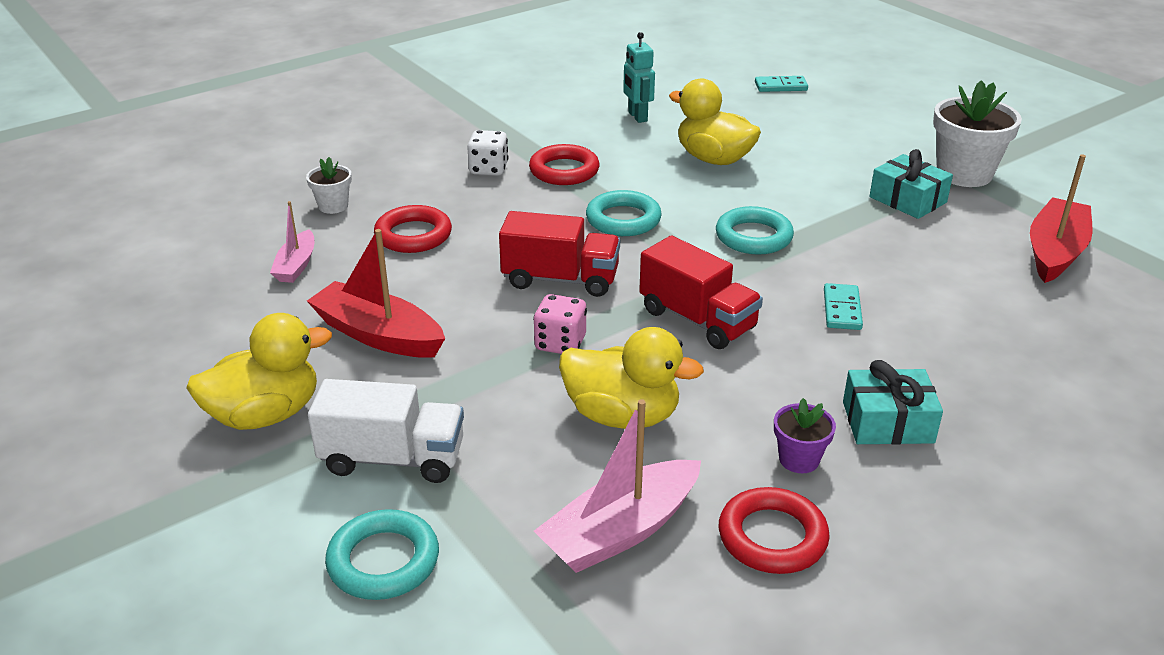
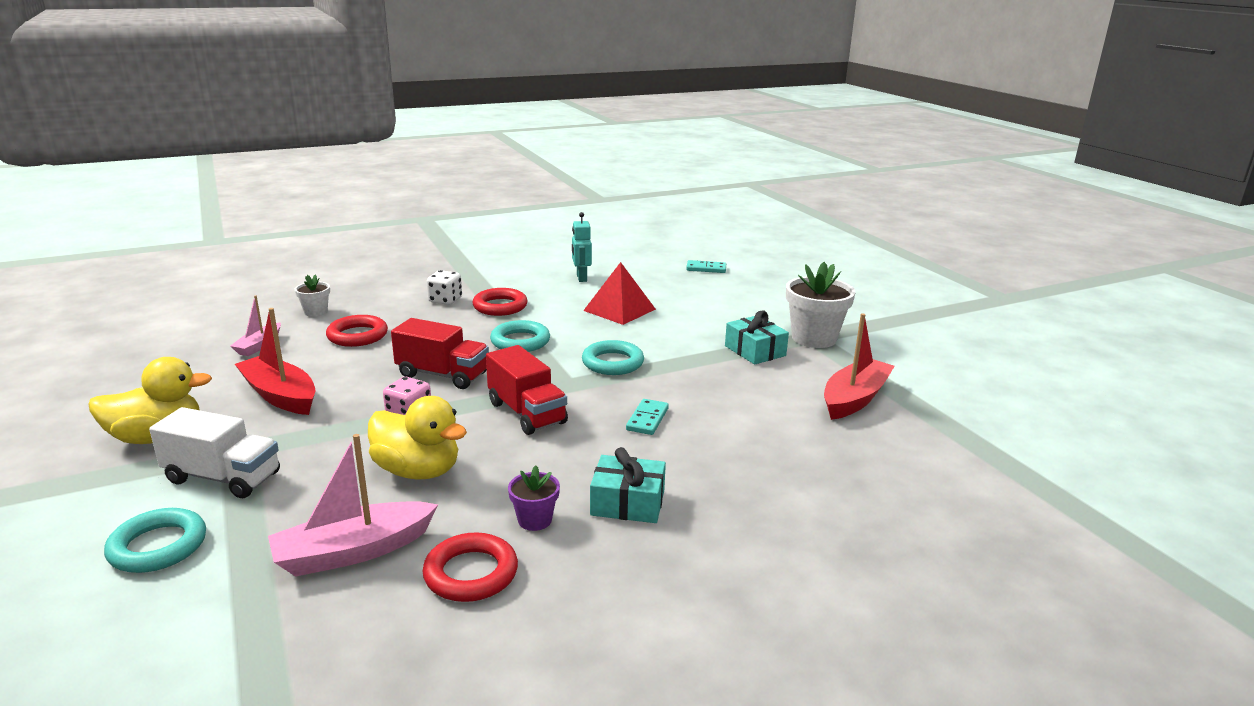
camera: 10 degrees right, 10 degrees down
yellow duck [669,78,761,165] -> red pyramid [583,262,656,325]

